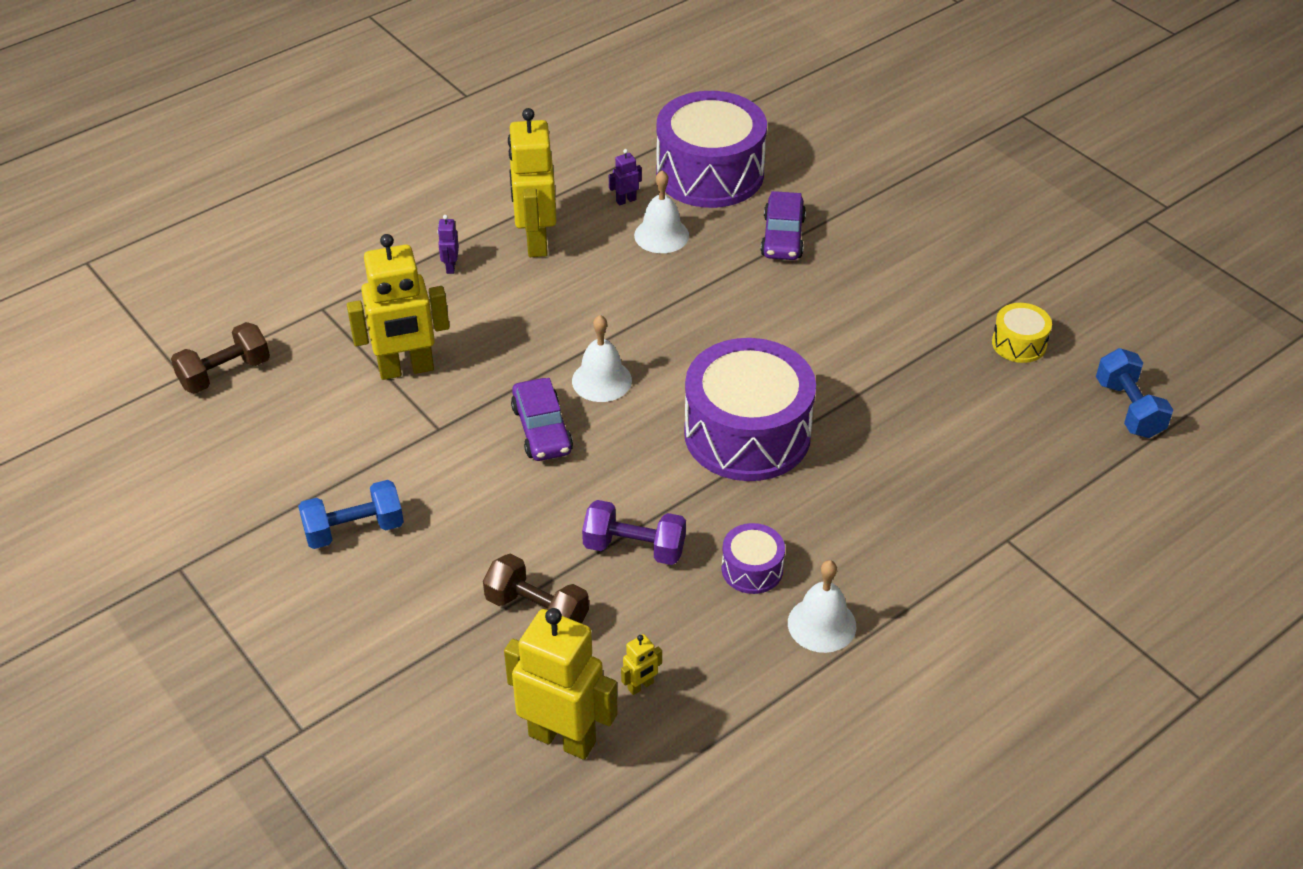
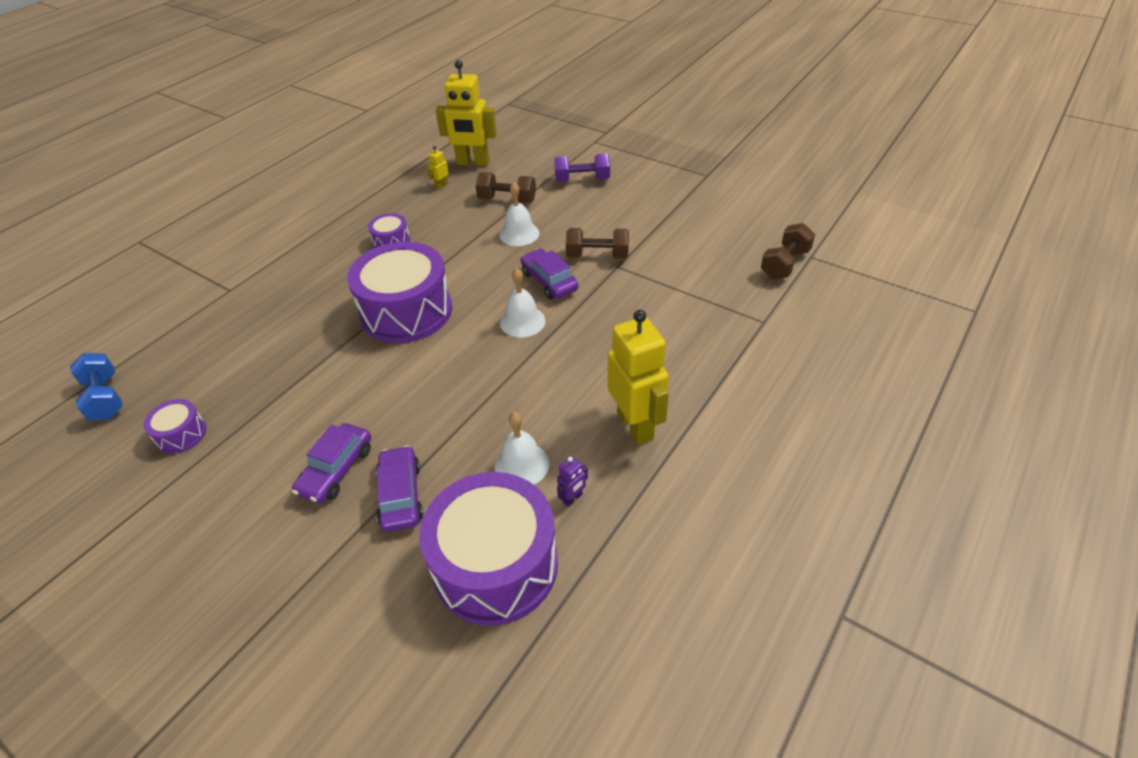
camera: 165 degrees right, 0 degrees up
blue dumbbell [298,480,404,549] -> none
yellow robot [347,234,449,380] -> none
purple robot [437,215,459,274] -> none
purple dumbbell [582,500,686,565] -> purple dumbbell moved to [554,154,610,182]
white bell [788,560,856,653] -> white bell moved to [500,182,539,246]
yellow drum [992,303,1052,363] -> purple drum [144,399,206,454]
none -> purple car [292,423,371,503]
none -> brown dumbbell [566,228,629,259]

